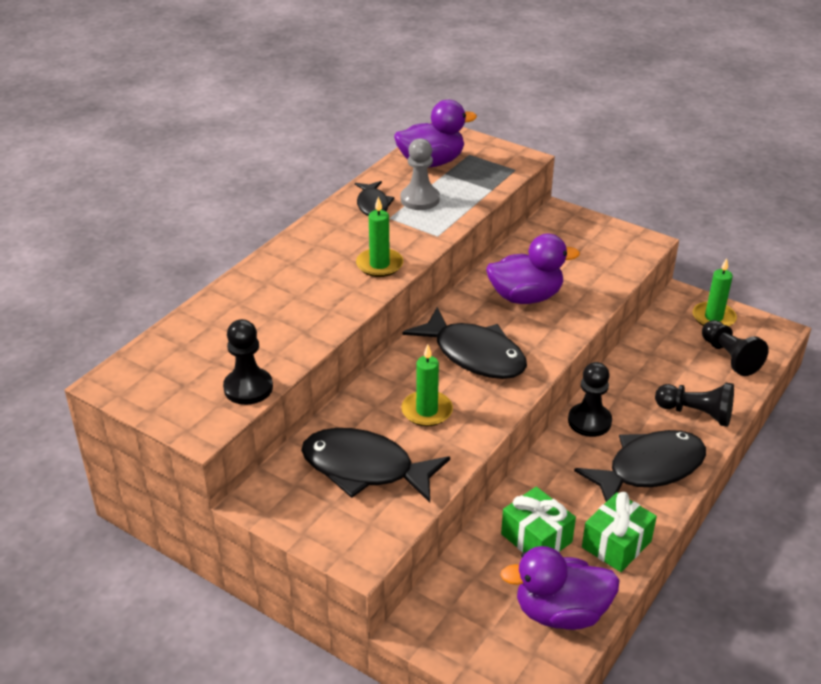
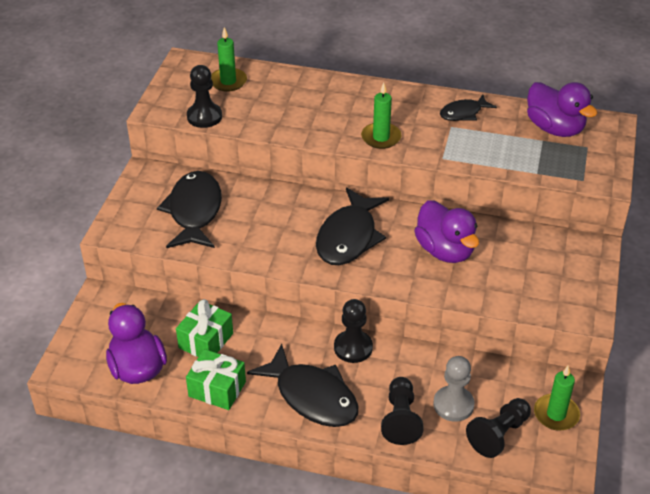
camera: 70 degrees right, 5 degrees up
grey pawn [400,138,440,210] -> grey pawn moved to [433,356,475,422]
green candle [401,345,453,427] -> green candle moved to [211,27,247,92]

